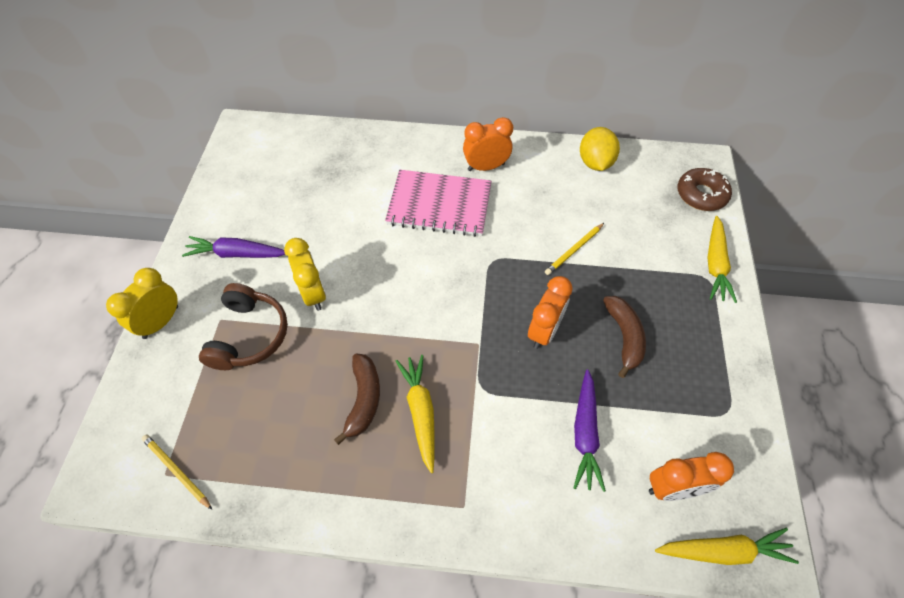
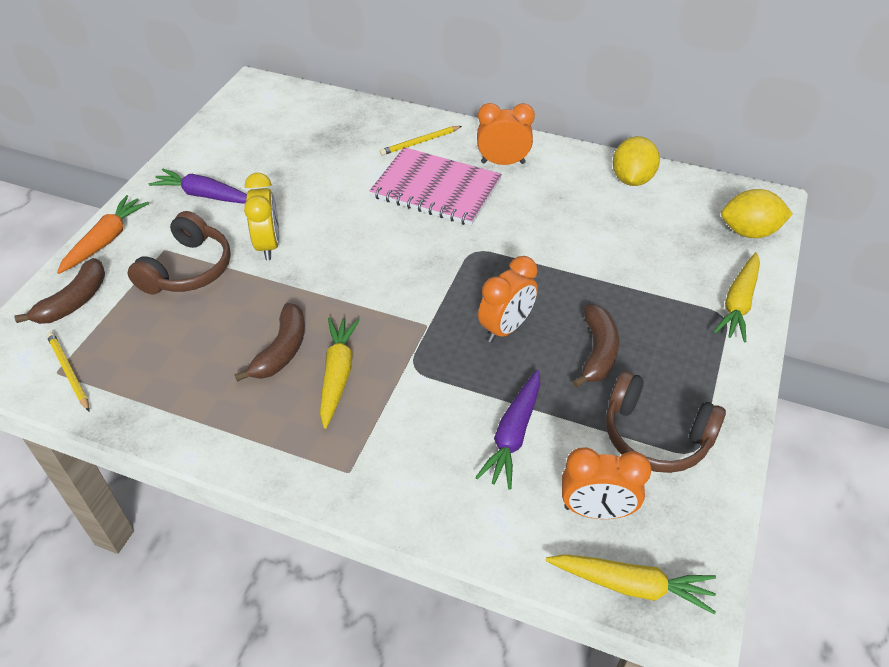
camera: 15 degrees right, 10 degrees down
yellow clock [106,268,178,339] -> orange carrot [57,195,149,274]
yellow pencil [545,223,604,275] -> yellow pencil moved to [380,126,462,155]
brown donut [677,168,732,211] -> yellow lemon [721,189,793,238]
none -> brown banana [15,258,105,324]
none -> brown headphones [606,371,726,473]

